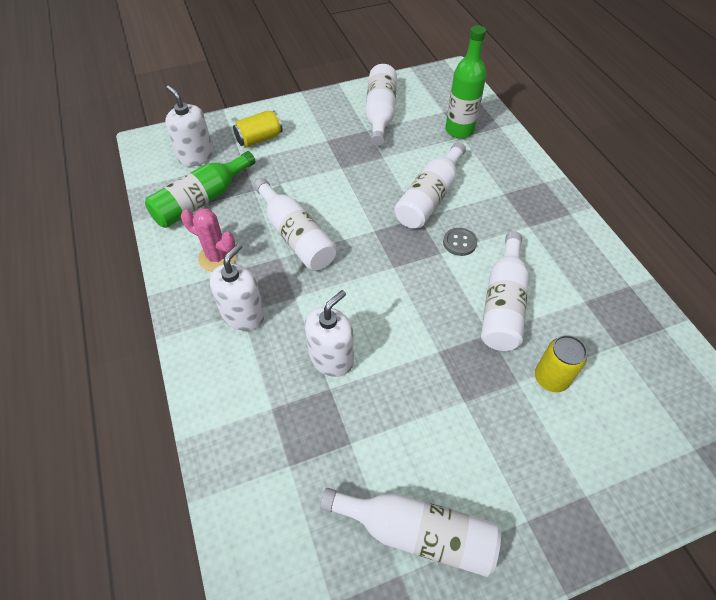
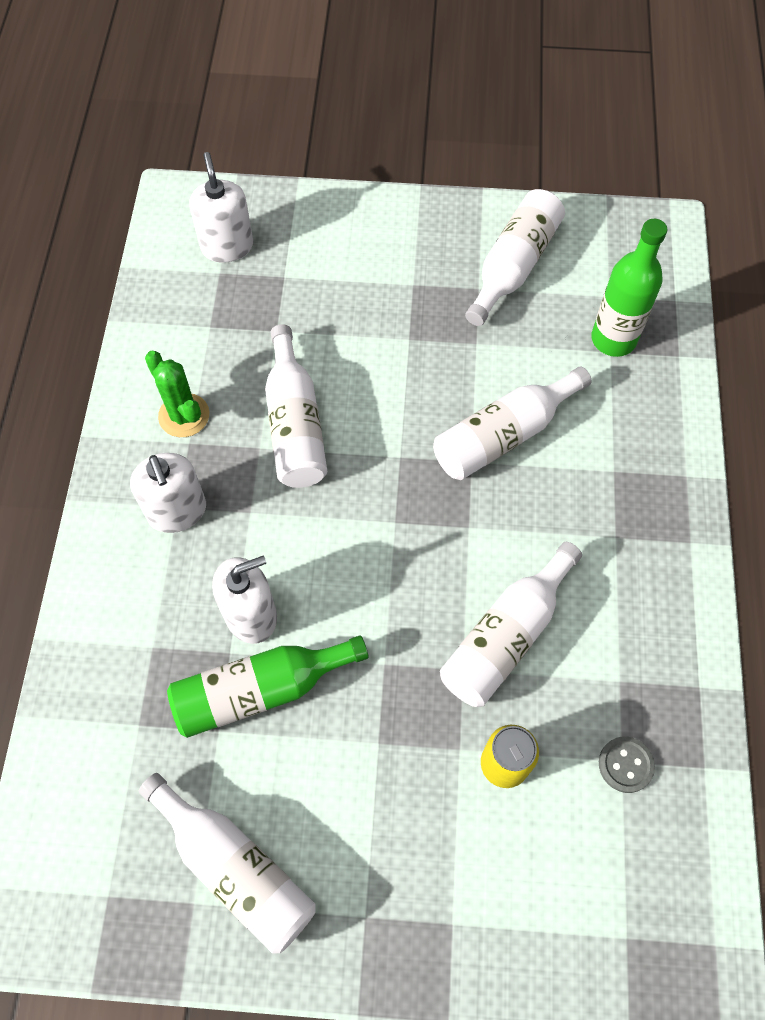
camera: 25 degrees right, 10 degrees up
green bottle [145,151,256,228] -> green bottle moved to [167,635,369,738]
pink cactus [181,208,236,272] -> green cactus [145,351,210,437]
white soap dispenser [209,243,265,331] -> white soap dispenser turned 105 degrees clockwise [130,453,206,533]
yellow can [233,110,283,147] -> none
grey button [443,228,477,256] -> grey button moved to [599,736,655,793]

